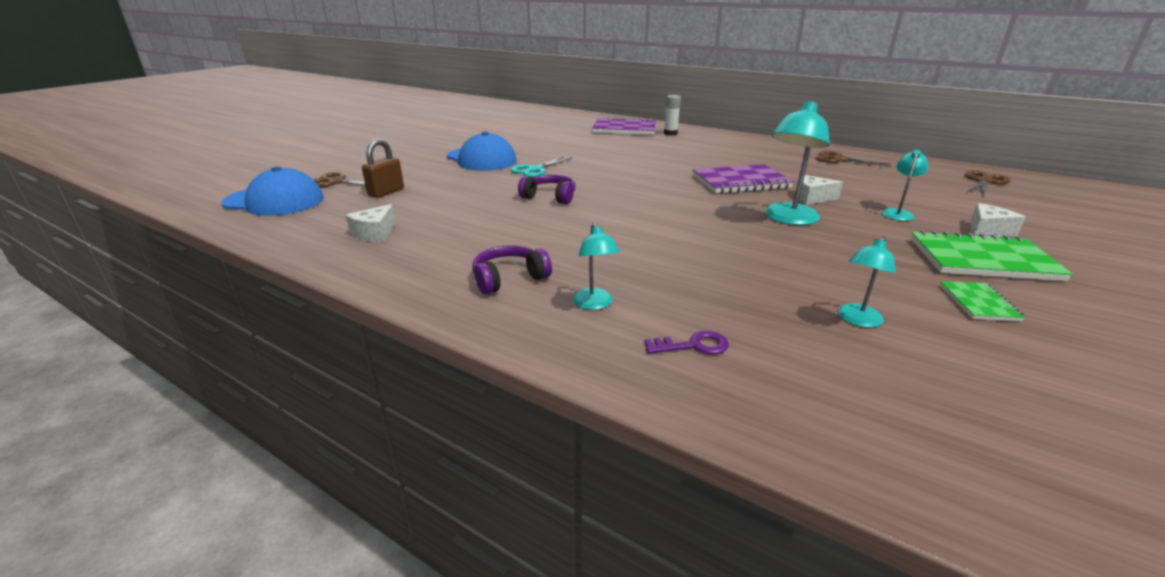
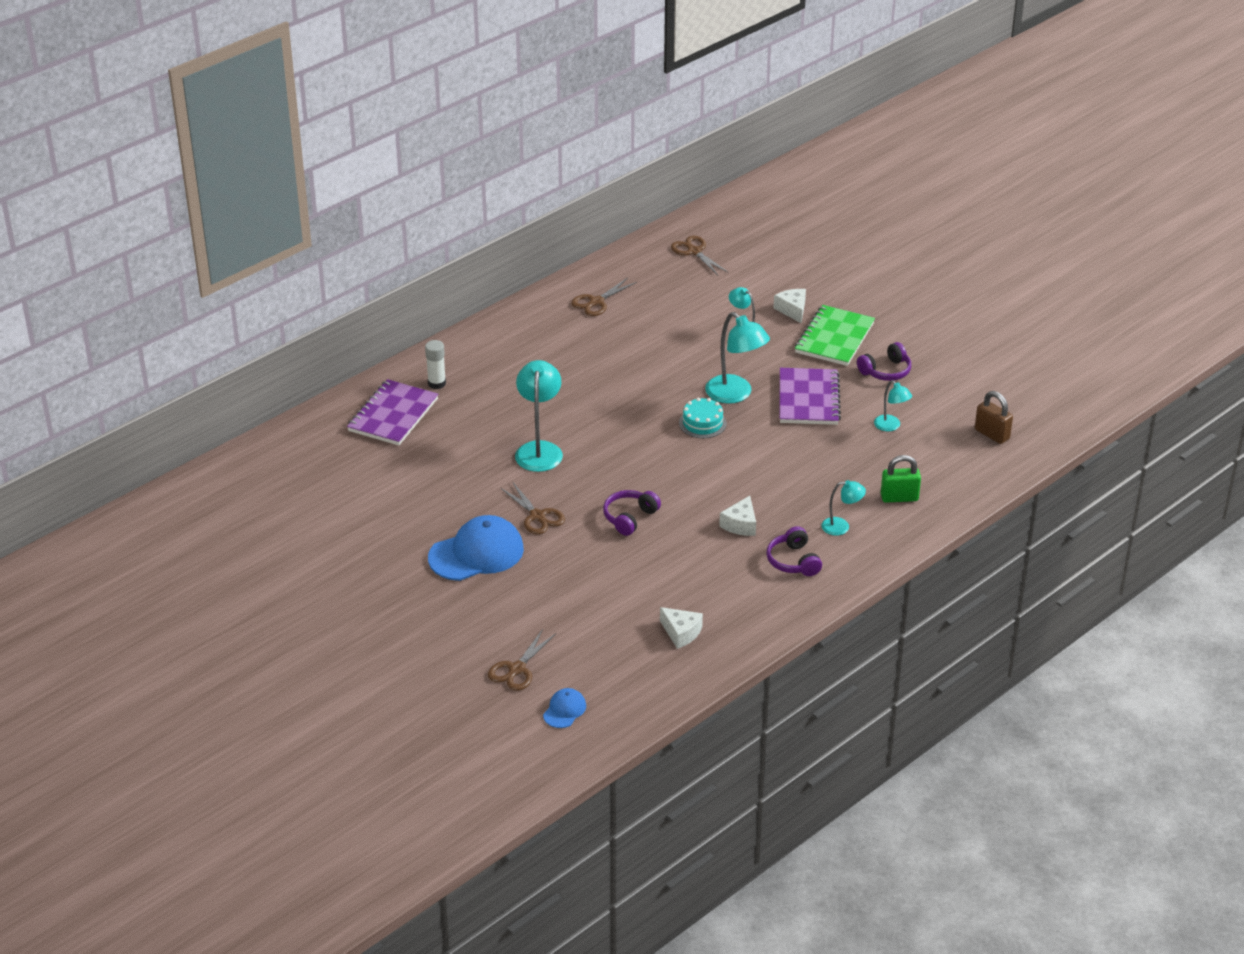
camera: 75 degrees left, 10 degrees up
blue cap [221,167,324,216] -> blue cap [543,688,586,728], size x0.48
brown padlock [362,139,404,198] -> brown padlock moved to [975,391,1013,444]
turquoise scissors [510,157,572,177] -> brown scissors [501,481,565,535]
purple key [644,331,729,355] -> green padlock [881,455,921,503]
purple notebook [693,164,794,194] -> purple notebook moved to [780,368,841,425]
white cheese [799,175,843,205] -> white cheese moved to [719,496,756,536]
green notebook [940,281,1025,321] -> purple headphones [857,342,911,381]
none -> turquoise lamp [515,360,563,472]
none -> turquoise cake [679,398,727,438]

